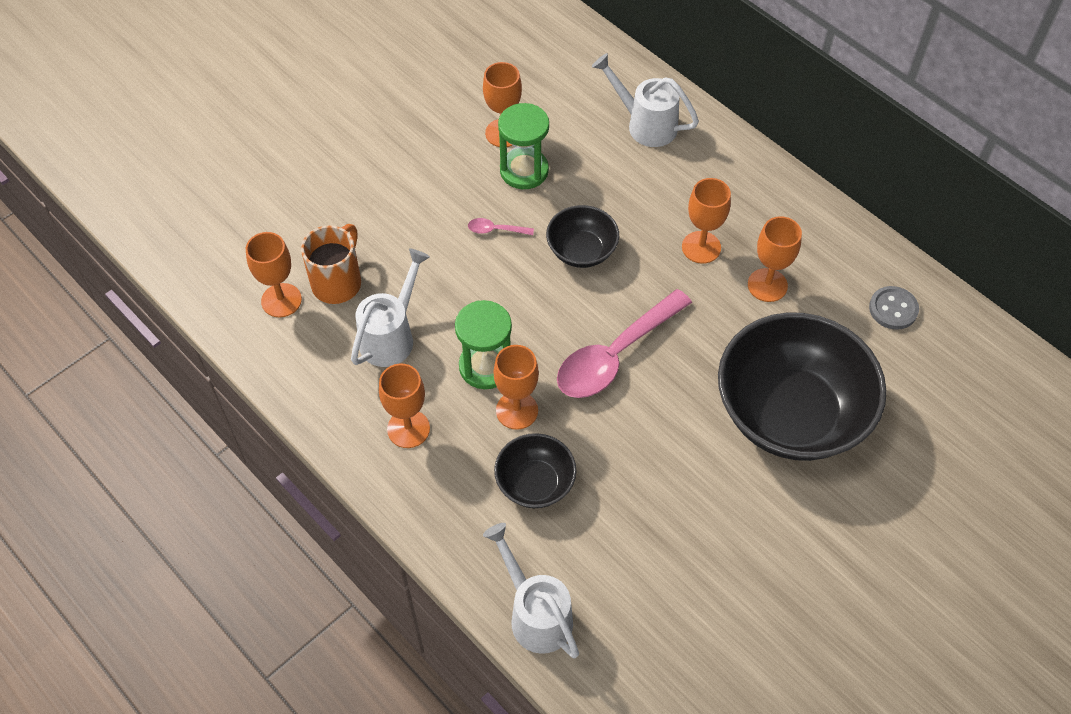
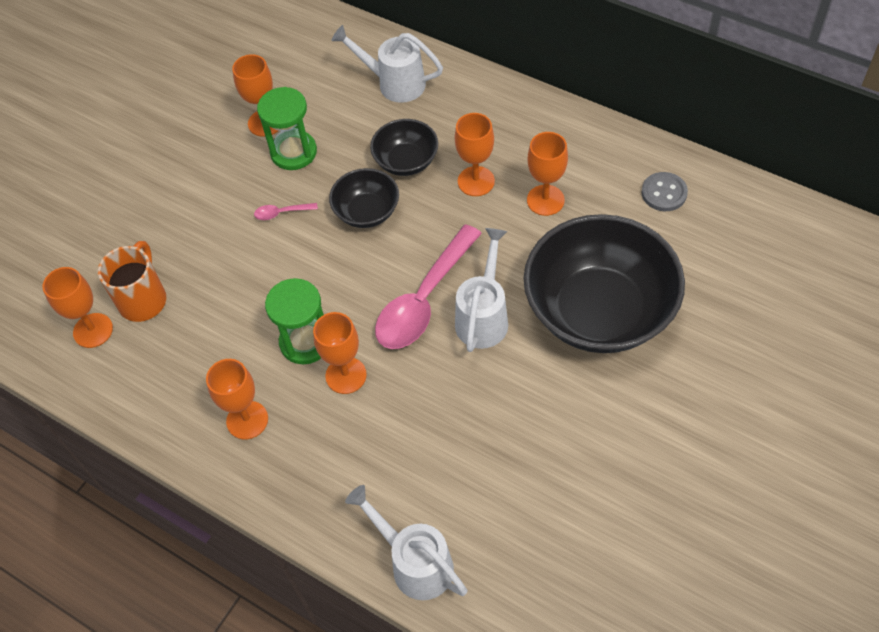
camera: 10 degrees left, 0 degrees up
white watering can [351,248,430,367] -> white watering can moved to [455,228,508,352]
black bowl [494,433,576,508] -> black bowl moved to [370,119,438,176]

